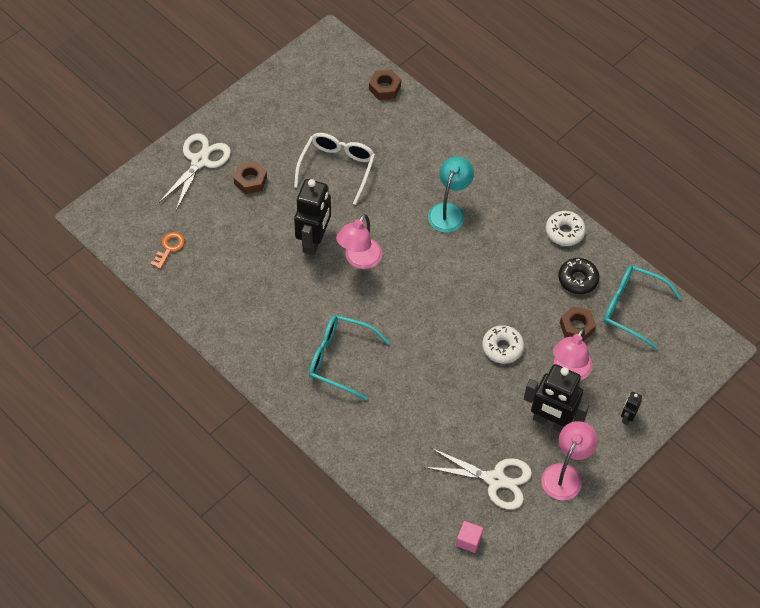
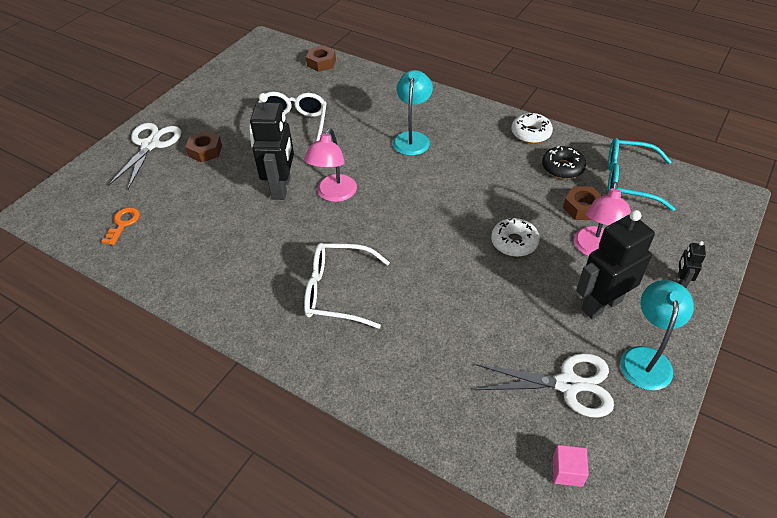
camera: 10 degrees left, 10 degrees down
turquoise glasses [309,315,390,400] -> white glasses [304,243,390,329]
black robot [524,364,589,432] -> black robot turned 135 degrees clockwise [576,210,655,319]
pink lamp [541,421,598,500] -> turquoise lamp [620,280,694,390]

